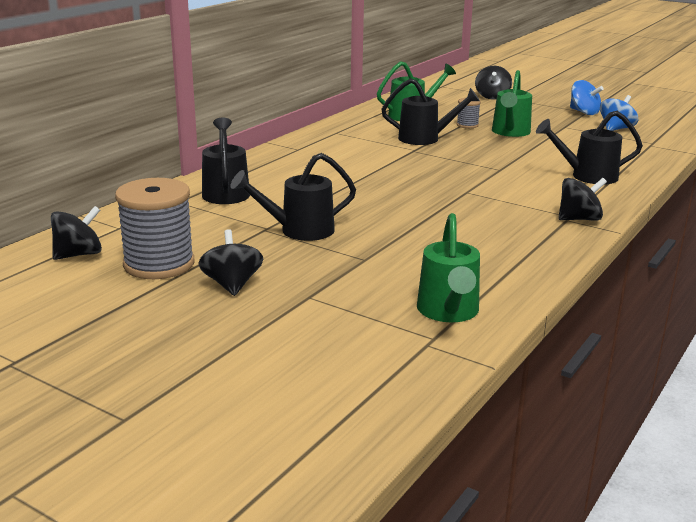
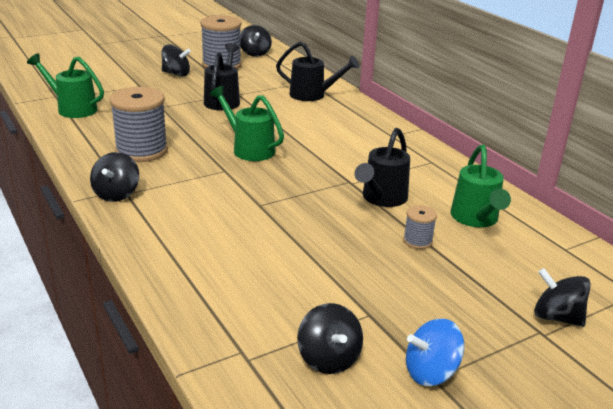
camera: 115 degrees right, 5 degrees up
green watering can [492,70,532,137] -> green watering can moved to [209,86,284,161]
black watering can [536,111,643,184] -> none
blue spinning top [600,95,638,131] -> black spinning top [297,303,363,374]
none -> grey spool [110,87,168,162]

